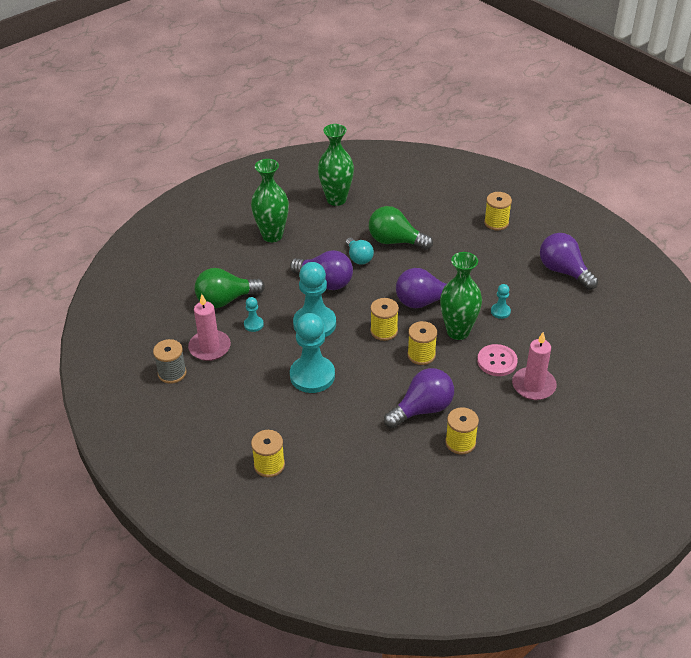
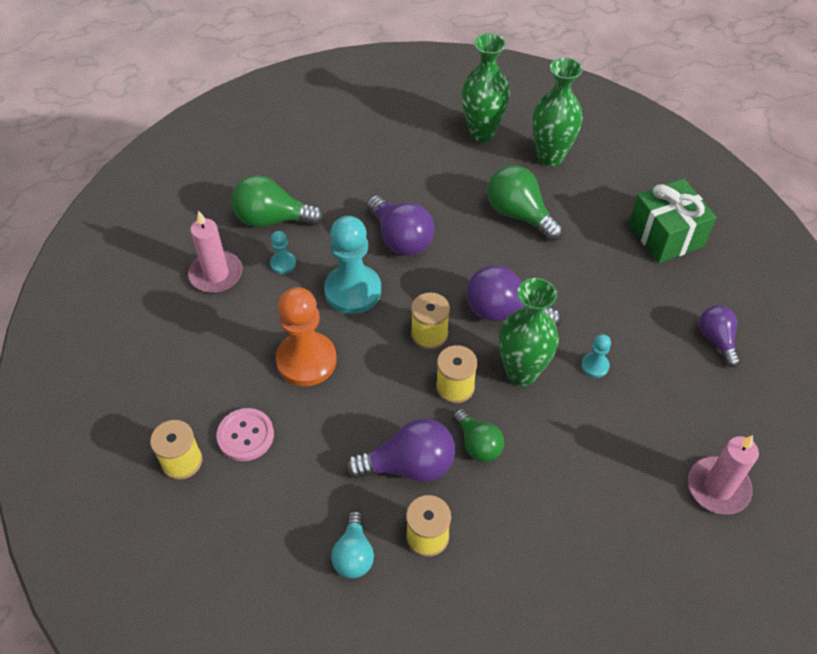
camera: 25 degrees right, 10 degrees up
grey spool [153,339,186,384] -> none
green vase [251,159,289,242] -> green vase moved to [532,58,583,167]
turquoise pawn [290,313,335,393] -> orange pawn [276,287,337,386]
turquoise light bulb [346,238,374,265] -> turquoise light bulb moved to [331,511,374,579]
pink button [477,344,518,376] -> pink button moved to [217,408,274,461]
yellow spool [484,192,512,231] -> green gift [629,178,716,263]
pink candle [512,332,557,400] -> pink candle moved to [688,435,759,515]
purple light bulb [540,233,598,290] -> purple light bulb [699,305,740,367], size x0.64
none -> green light bulb [453,409,504,462]

